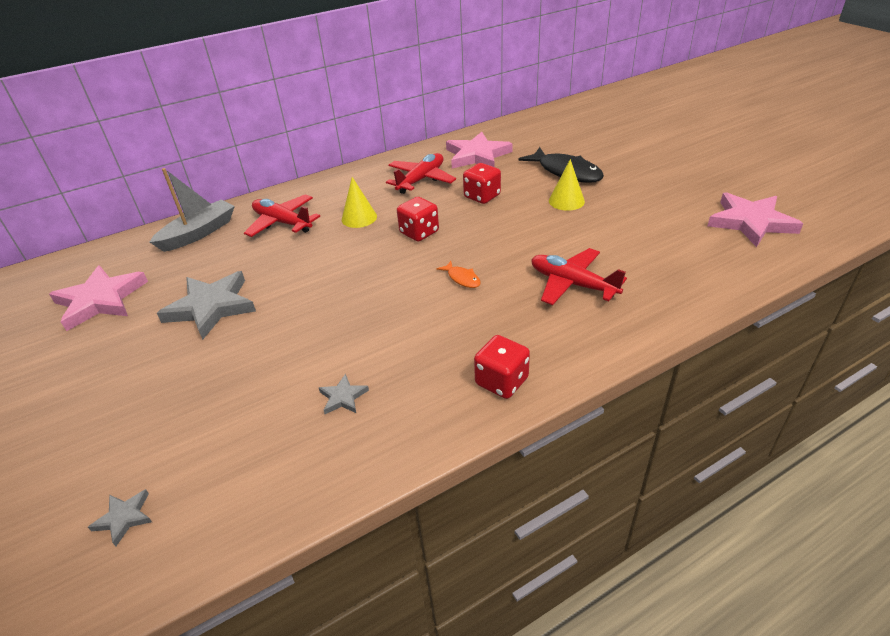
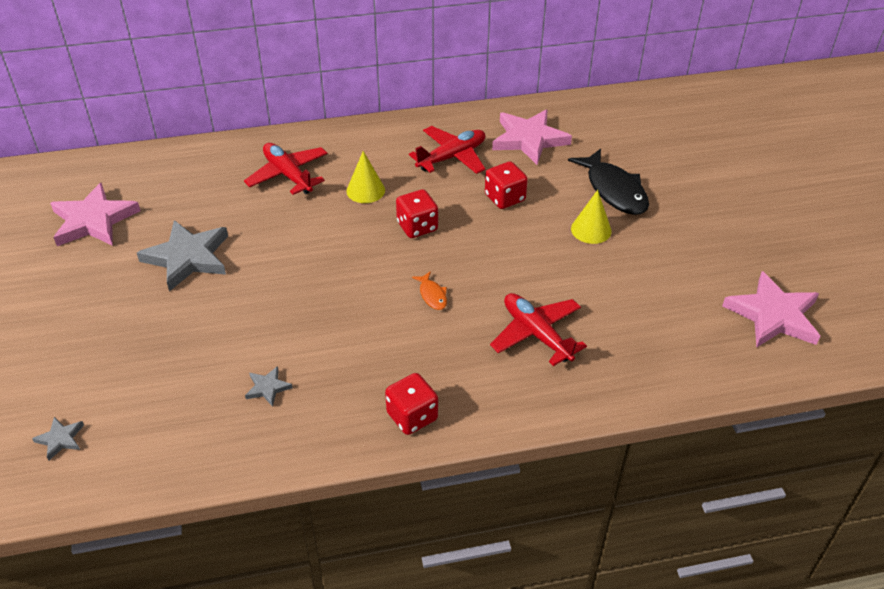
camera: 15 degrees right, 5 degrees up
grey boat [150,168,235,252] -> none

